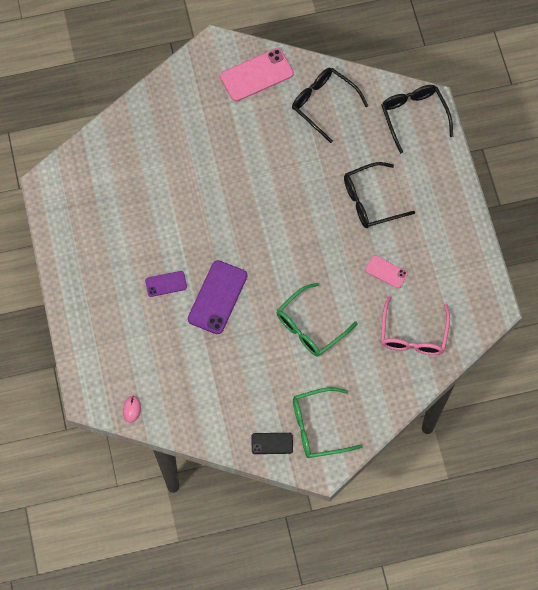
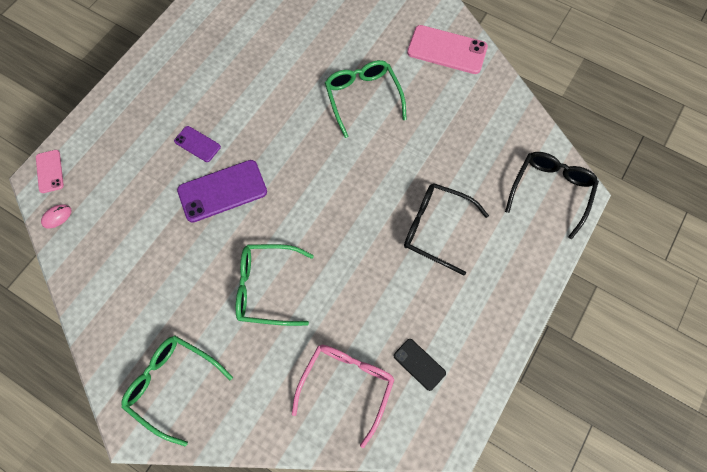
camera: 45 degrees right, 0 degrees up
black phone [252,433,293,454] -> black phone moved to [394,339,446,391]
black glasses [292,68,368,143] -> none
pink phone [365,255,408,288] -> pink phone moved to [36,150,64,193]
pink glasses [381,296,450,355] -> pink glasses turned 150 degrees clockwise [292,345,395,448]
none -> green glasses [325,60,407,138]

